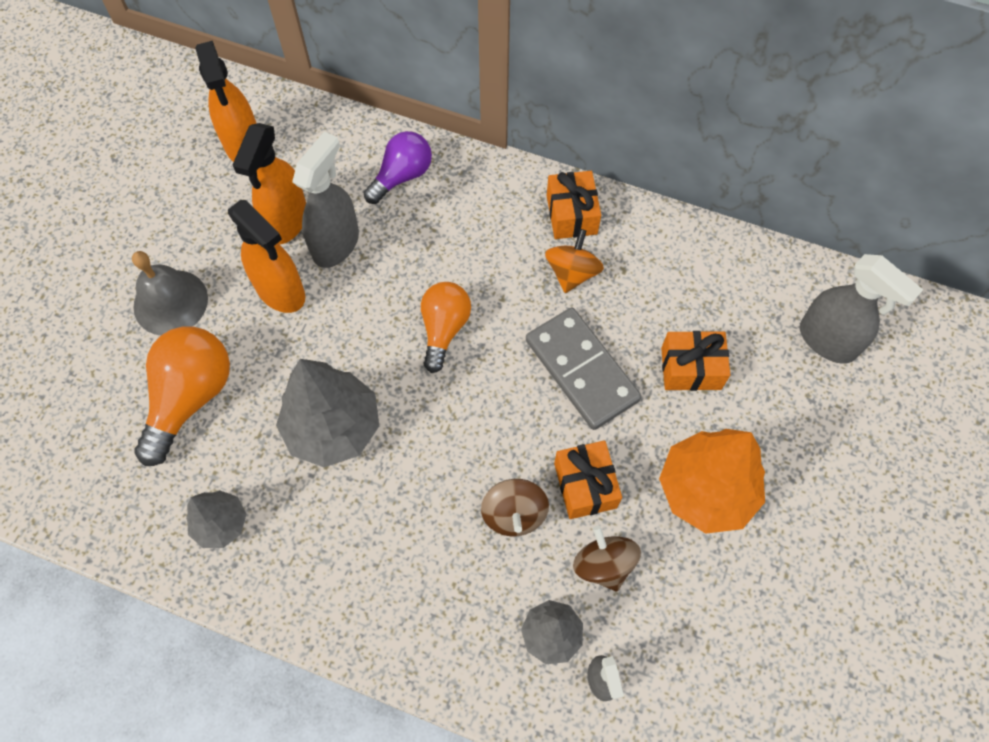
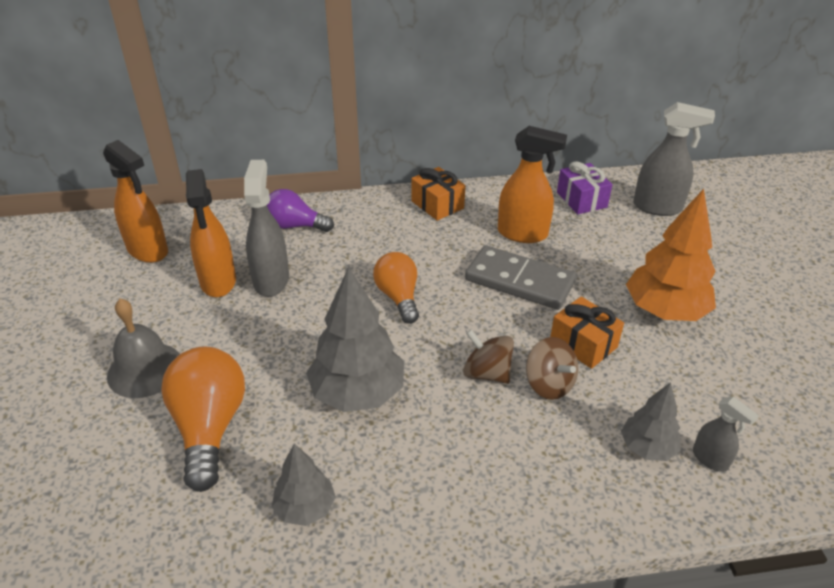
camera: 30 degrees left, 25 degrees down
orange spray bottle [228,200,305,313] -> orange spray bottle moved to [498,126,567,243]
purple light bulb [364,131,432,204] -> purple light bulb turned 90 degrees counterclockwise [267,189,334,232]
orange spinning top [545,229,604,293] -> none
brown spinning top [573,526,641,591] -> brown spinning top moved to [463,329,514,384]
orange gift [661,331,730,391] -> none
none -> purple gift [557,161,612,214]

